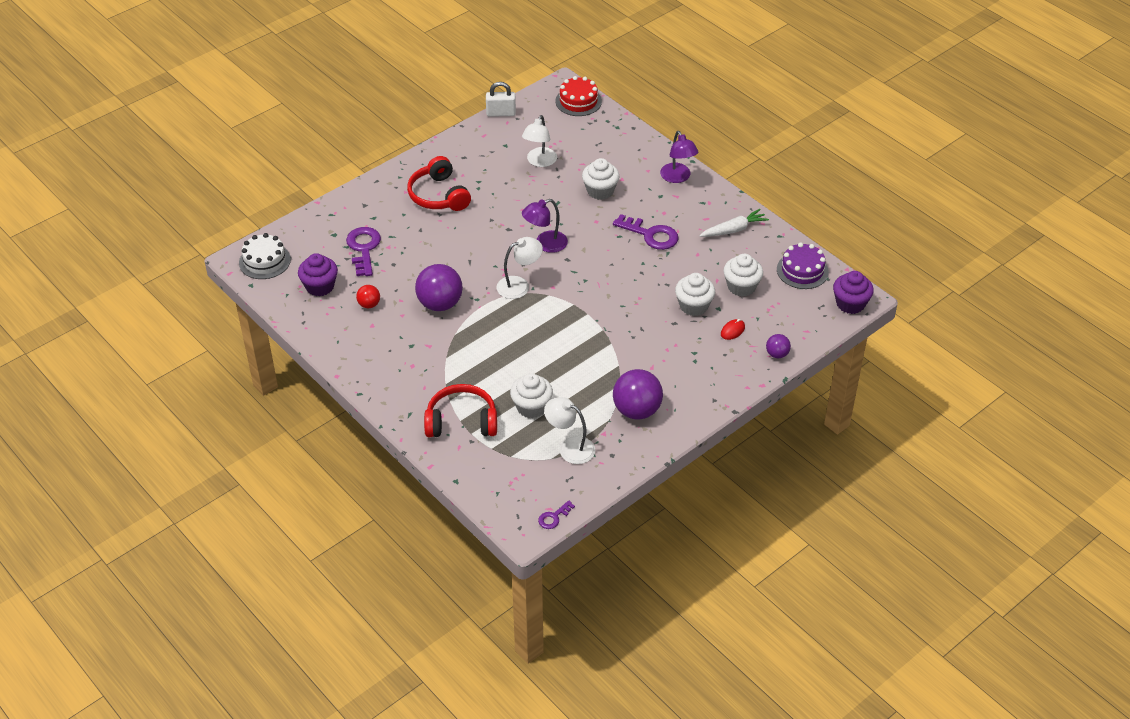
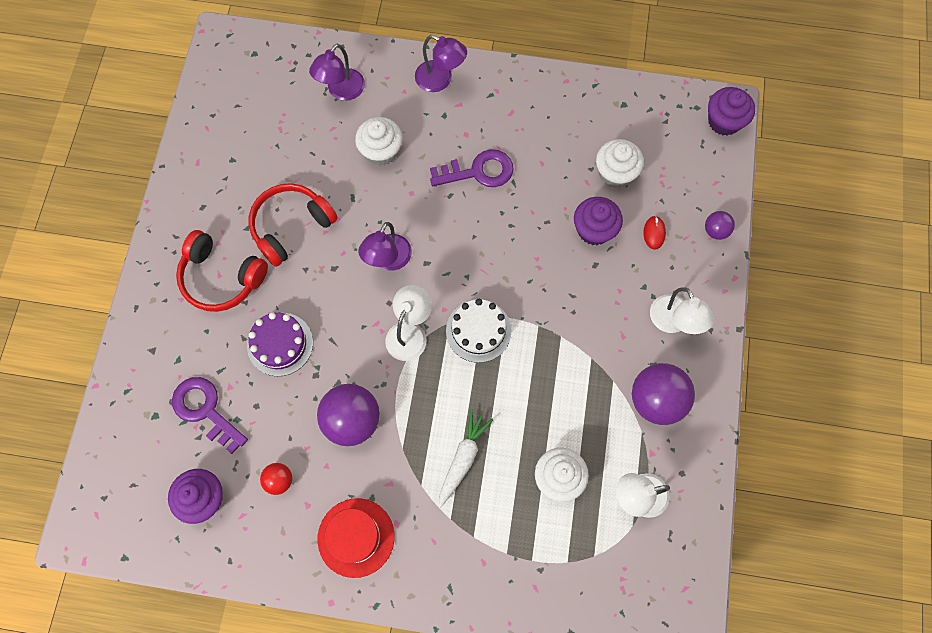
camera: 40 degrees left, 25 degrees up
white cake [239,233,291,279] -> white cake moved to [446,299,512,363]
red headphones [424,384,497,437] -> red headphones moved to [248,183,338,267]
white padlock [486,82,516,117] -> none
white lamp [522,115,557,167] -> white lamp moved to [650,287,714,334]
purple key [538,500,575,529] -> none
red cake [555,76,602,116] -> none
white cupcake [675,273,715,316] -> purple cupcake [574,197,623,245]
white carrot [699,209,769,237] -> white carrot moved to [439,410,493,508]
purple cake [777,243,829,289] -> purple cake moved to [247,312,313,376]
none -> purple lamp [309,44,365,101]
none -> red hat [318,498,395,578]

